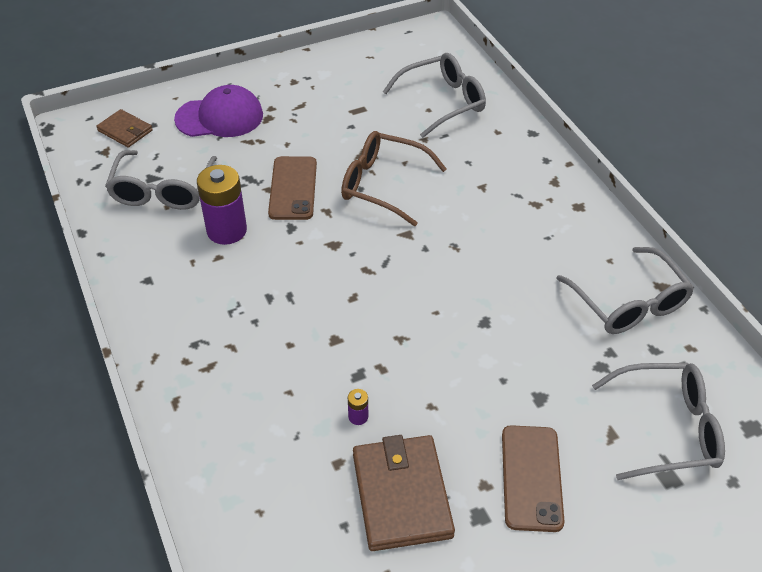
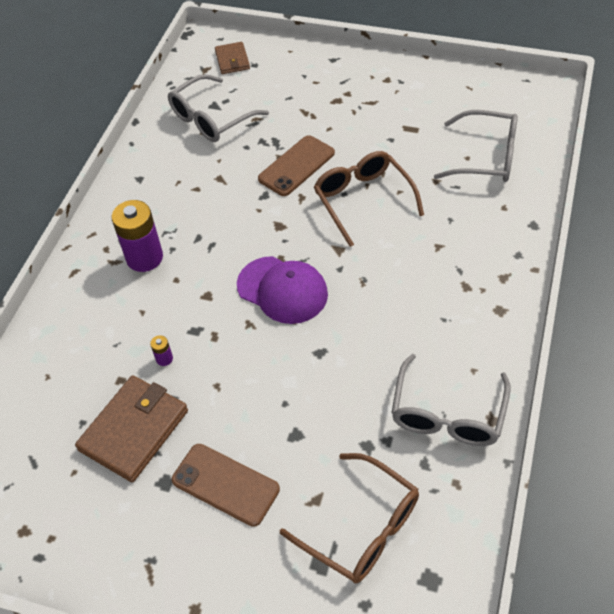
camera: 45 degrees right, 5 degrees up
purple cap [174,85,263,137] -> purple cap moved to [237,256,328,324]
purple battery [197,165,247,245] -> purple battery moved to [112,200,163,272]
brown phone [502,425,565,532] -> brown phone turned 75 degrees clockwise [172,444,280,527]
grey glasses [592,363,725,480] -> brown glasses [280,453,419,584]

